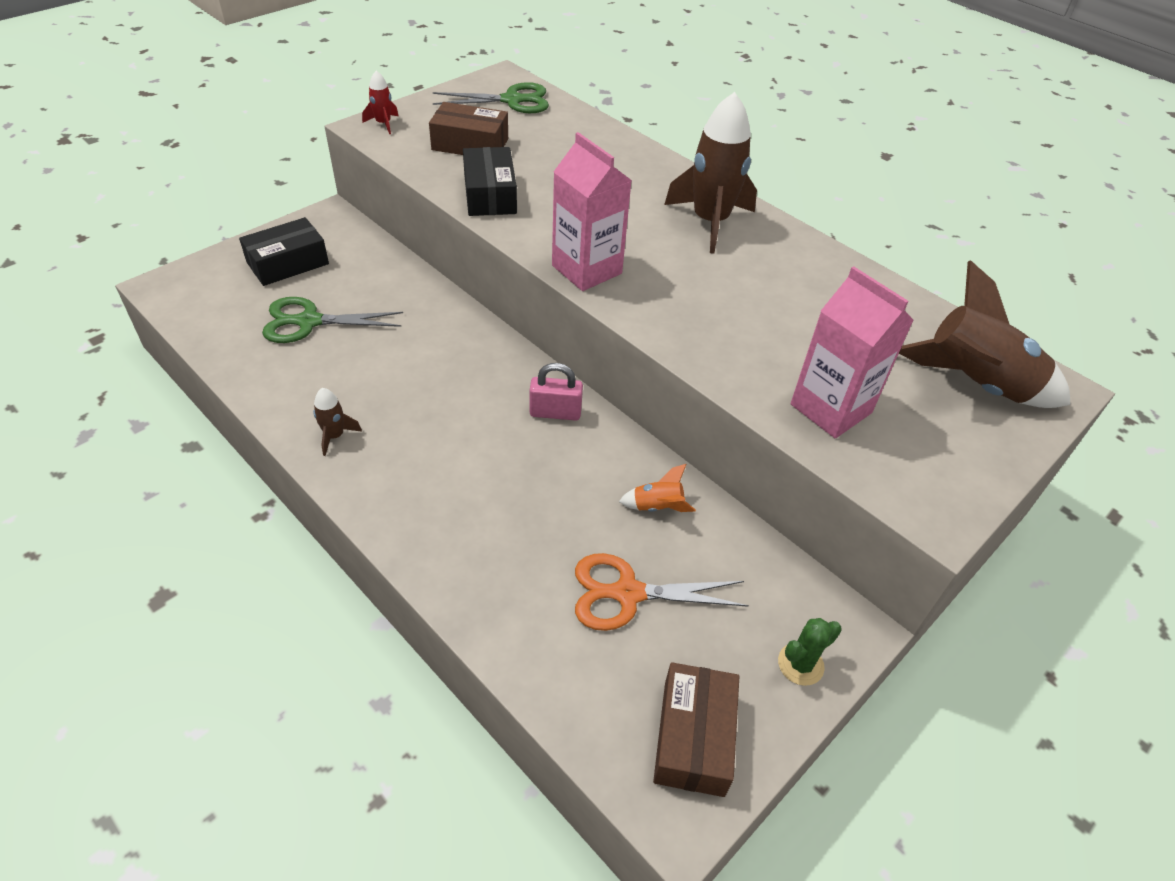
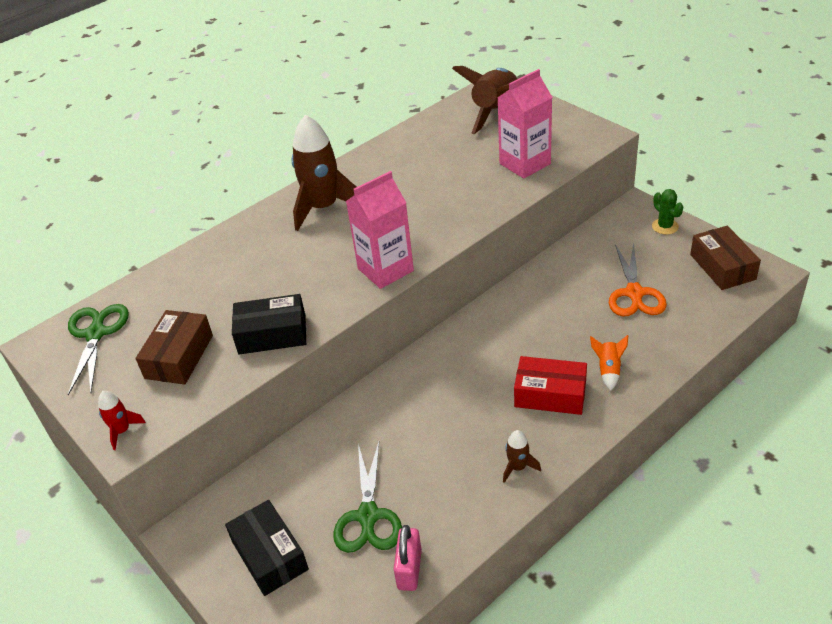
camera: 80 degrees left, 5 degrees down
pink padlock [530,363,583,421] -> pink padlock moved to [394,525,422,591]
orange rocket [619,464,696,512] -> orange rocket moved to [590,335,629,391]
brown box [653,662,739,797] -> brown box turned 60 degrees clockwise [690,226,761,290]
none -> red box [514,356,587,415]

